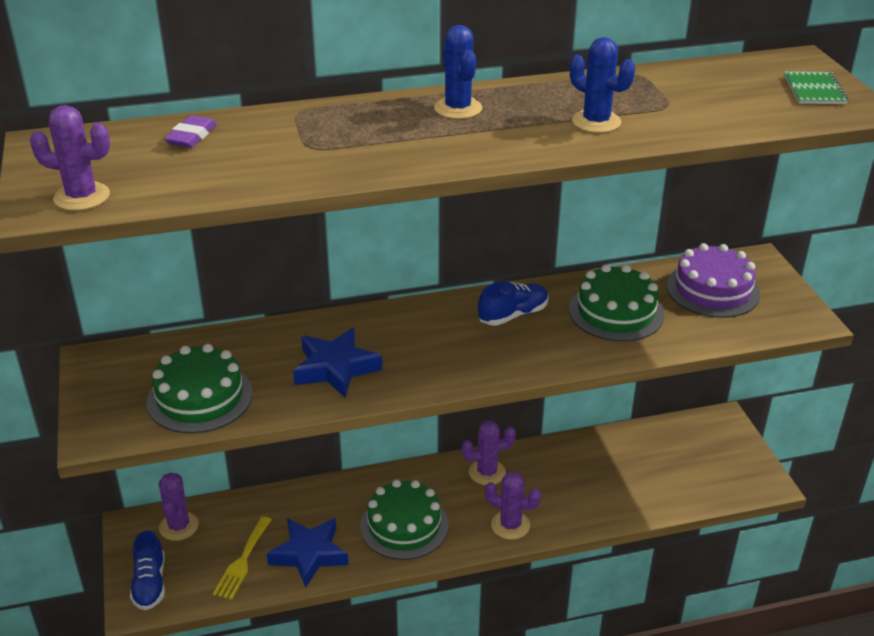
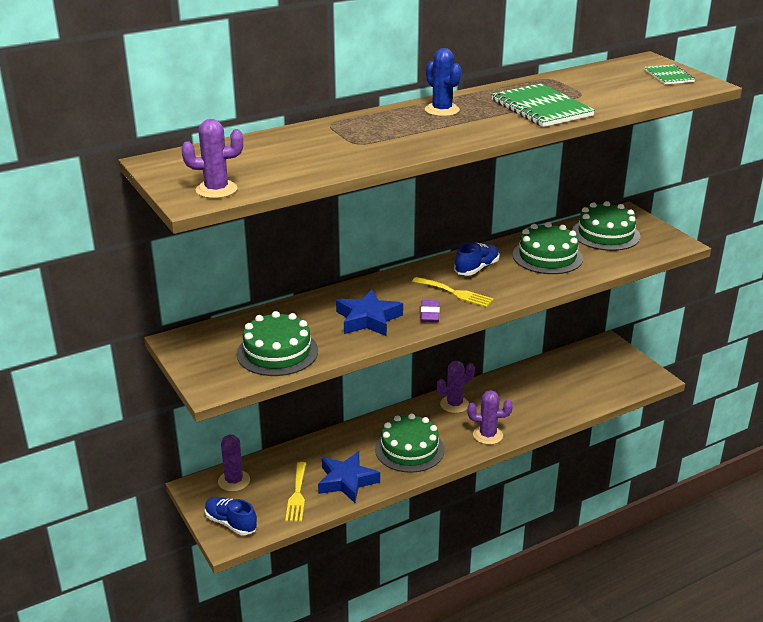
camera: 15 degrees left, 5 degrees down
blue shoe [130,530,165,610] -> blue shoe turned 150 degrees clockwise [205,497,257,535]
purple eraser [164,115,217,148] -> purple eraser moved to [421,300,440,323]
blue cactus [570,37,635,133] -> green notebook [491,83,595,127]
purple cake [666,243,760,318] -> green cake [572,201,640,251]
none -> yellow fork [412,277,494,307]

